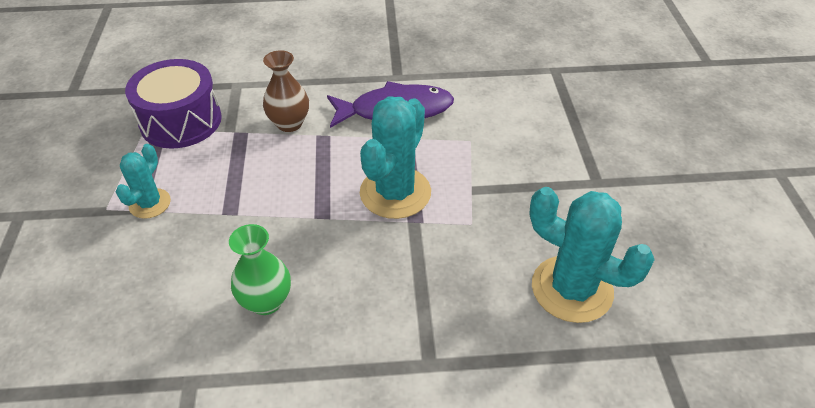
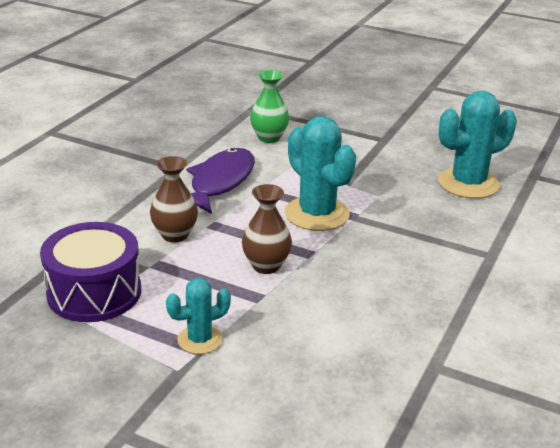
camera: 60 degrees left, 15 degrees down
turquoise cactus [116,144,171,219] -> turquoise cactus turned 75 degrees counterclockwise [166,278,231,354]
green vase [229,224,291,315] -> green vase moved to [250,70,289,143]
none -> brown vase [242,184,292,274]

